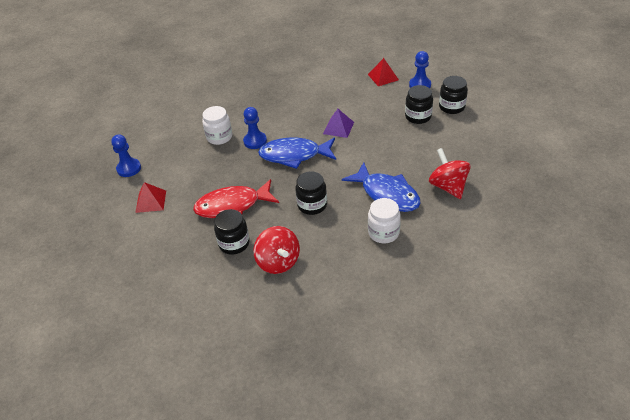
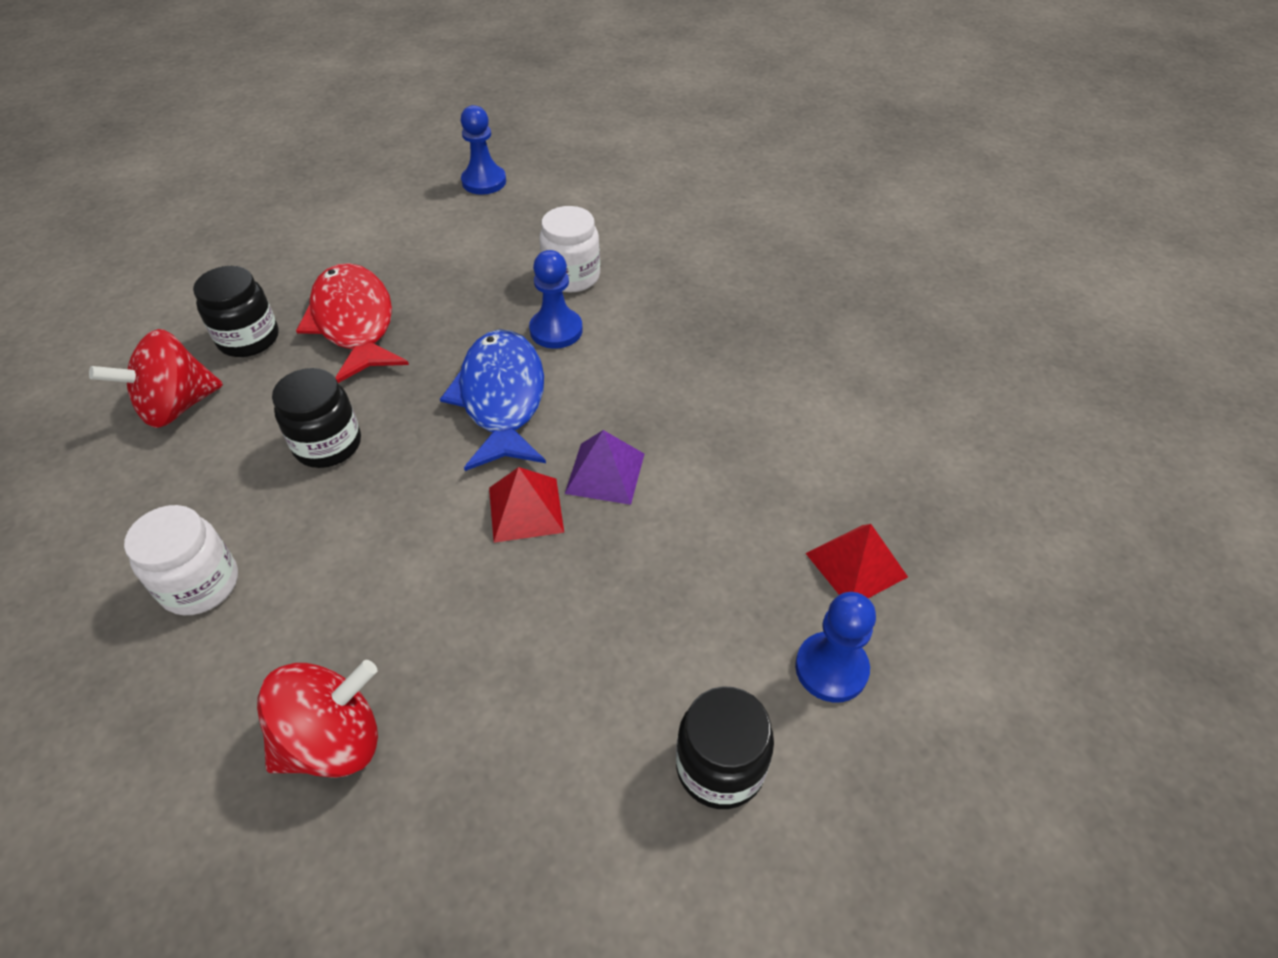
camera: 80 degrees right, 5 degrees up
red pyramid [135,182,166,213] -> red pyramid moved to [489,467,564,543]
blue fish [342,162,421,212] -> none
black jar [405,85,433,124] -> none

